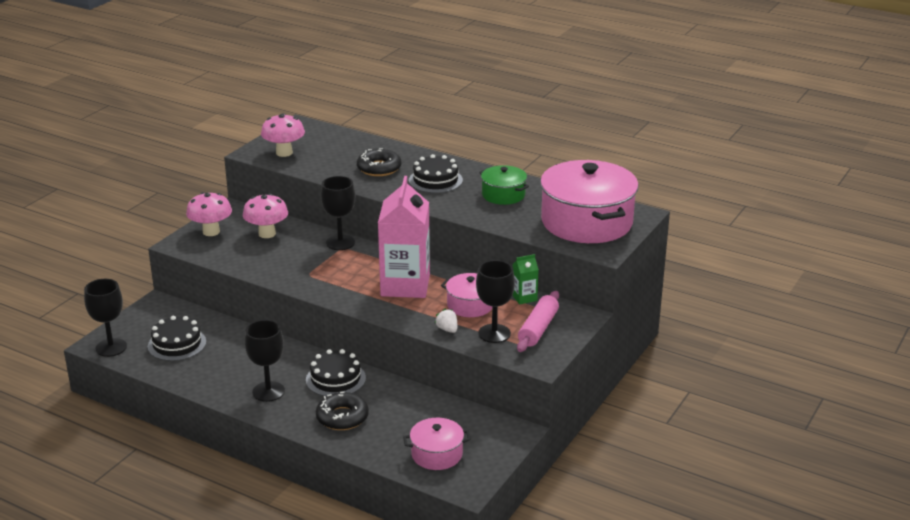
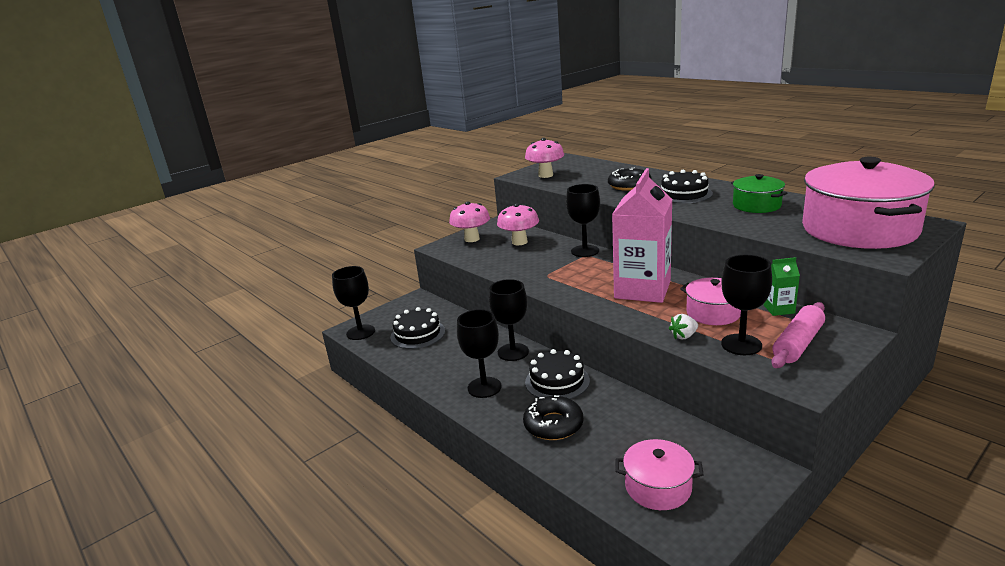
camera: 20 degrees right, 5 degrees down
white strawberry [435,309,457,333] -> white strawberry turned 105 degrees counterclockwise [669,314,698,340]
none -> black goblet [489,279,529,361]

